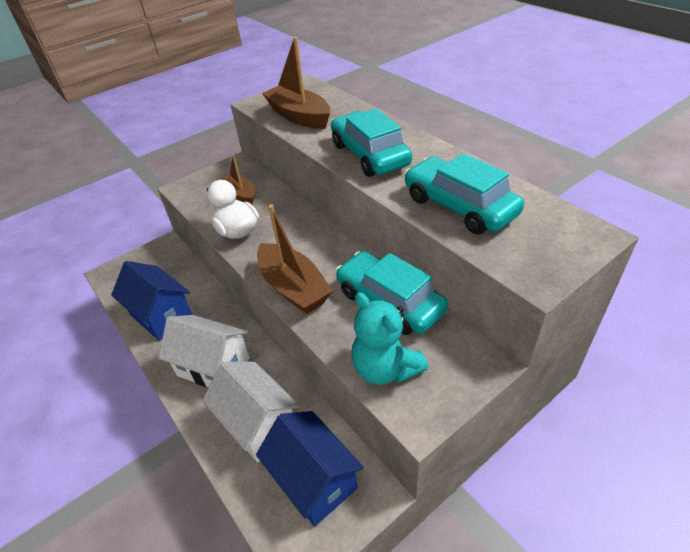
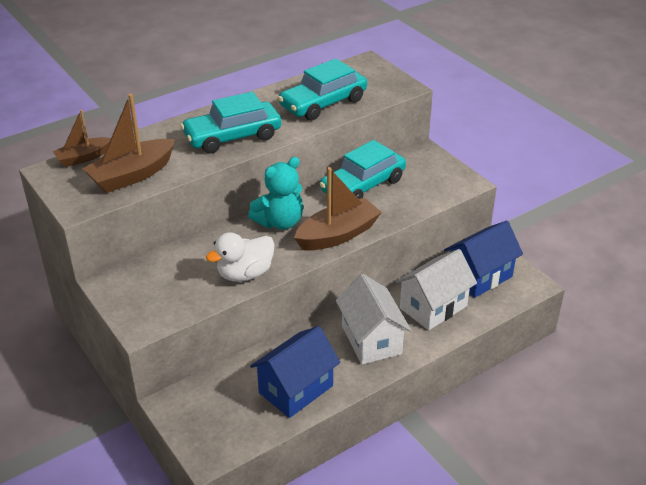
camera: 90 degrees left, 5 degrees down
white house [158,315,250,387] -> white house turned 45 degrees counterclockwise [336,274,411,364]
brown boat [221,155,255,204] -> brown boat moved to [53,110,111,167]
turquoise teddy bear [351,292,428,385] -> turquoise teddy bear moved to [248,157,303,230]

